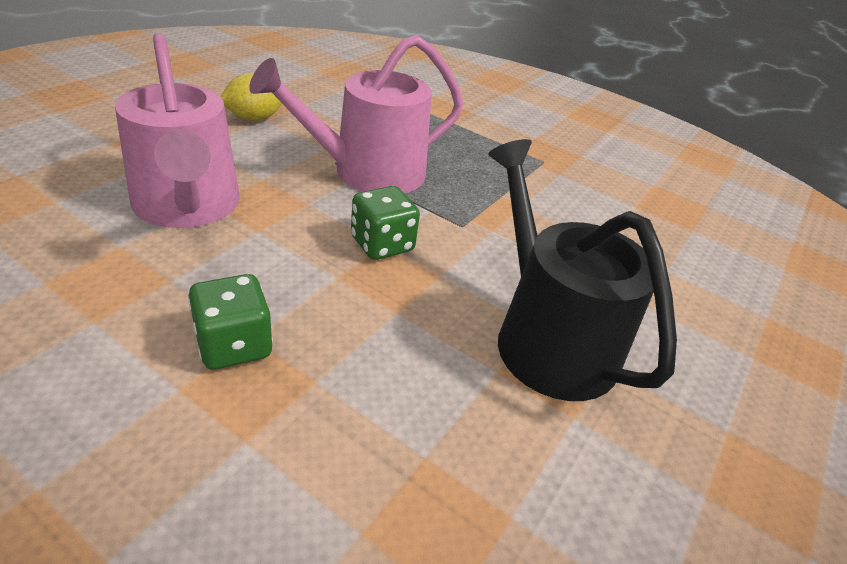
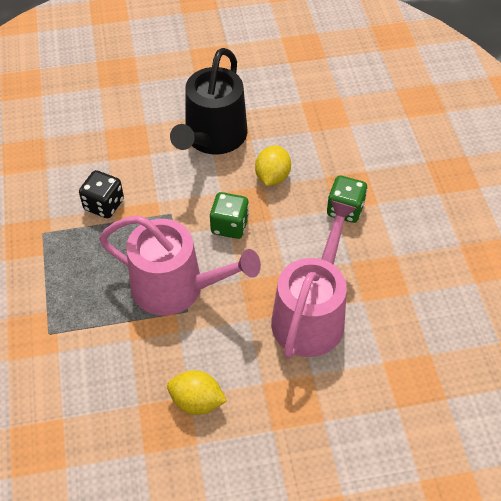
camera: 130 degrees left, 15 degrees up
none -> black dice [79,170,124,218]
none -> yellow lemon [255,146,291,186]

